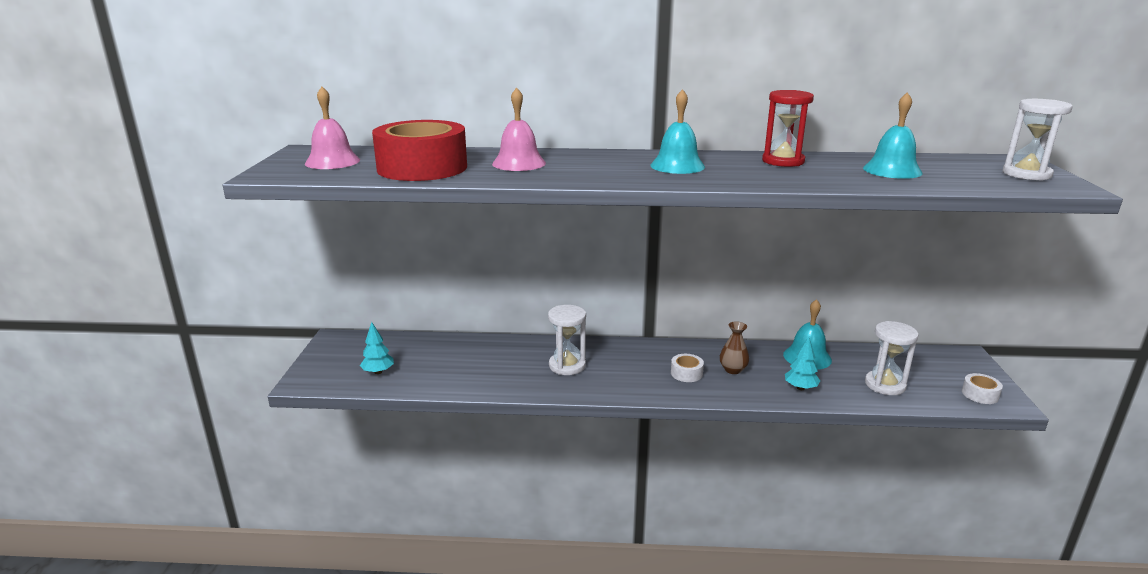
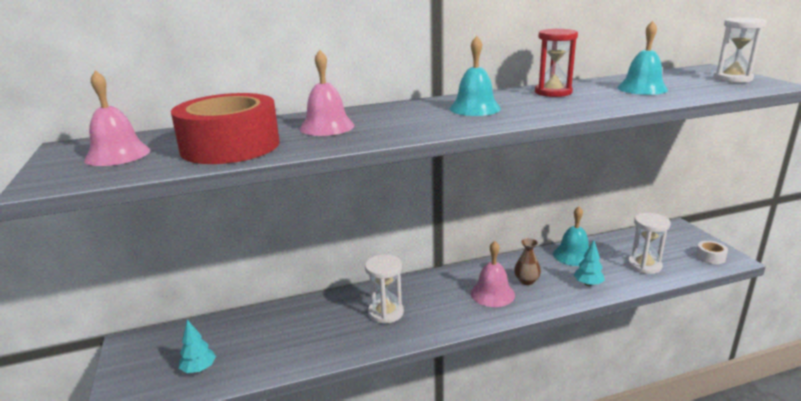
camera: 20 degrees left, 0 degrees up
white tape [671,354,704,382] -> pink bell [470,241,515,307]

